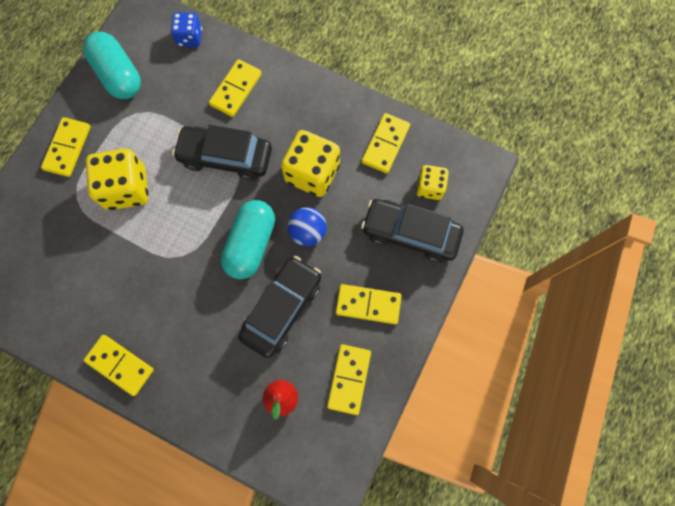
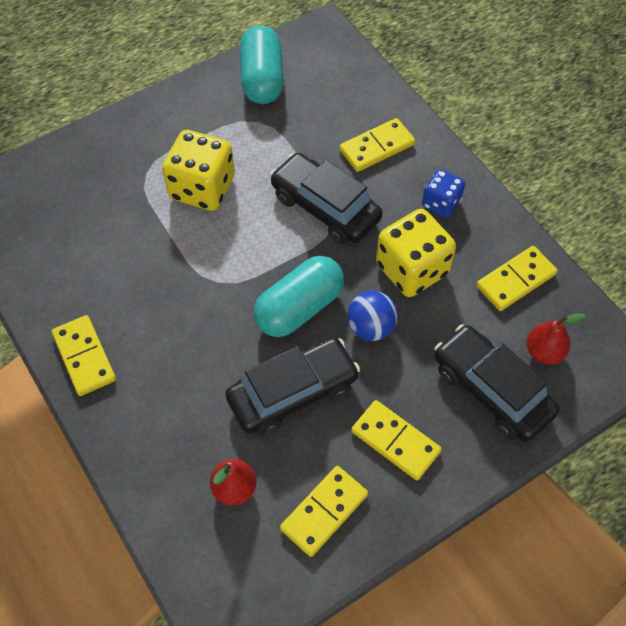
camera: 30 degrees right, 15 degrees down
yellow domino [41,117,91,177] -> none
blue dice [171,12,202,47] -> blue dice moved to [422,169,465,218]
yellow dice [416,165,449,200] -> red pear [527,313,585,365]

